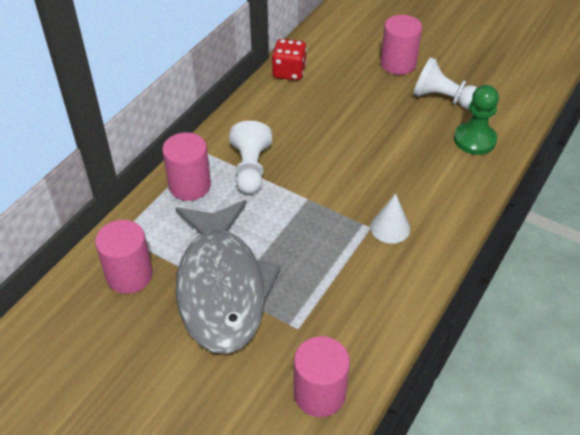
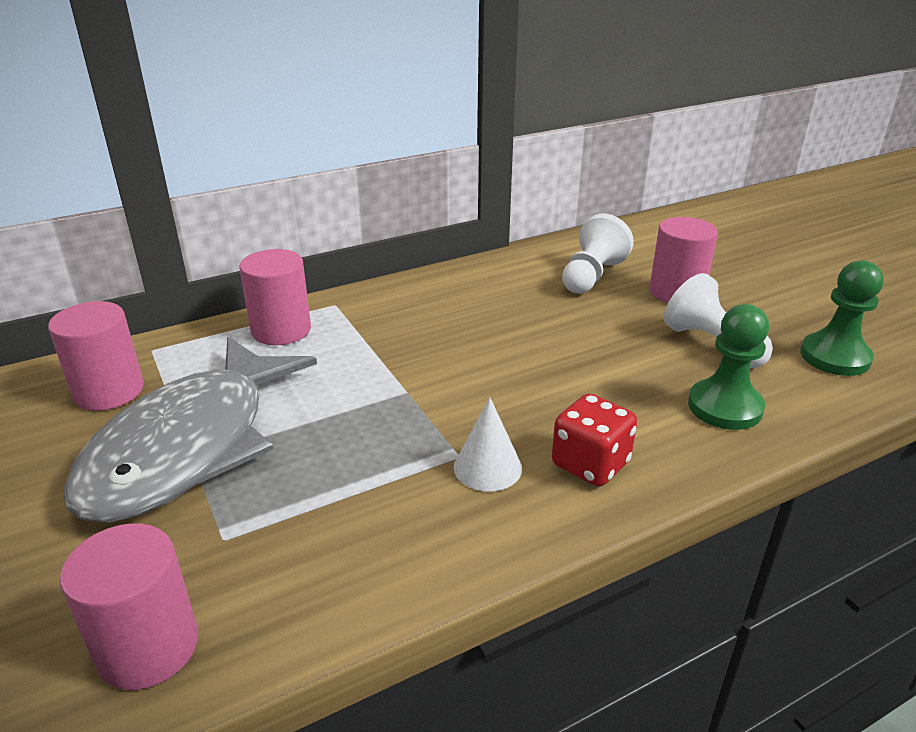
camera: 30 degrees right, 15 degrees down
white pawn [229,121,272,194] -> white pawn moved to [562,214,634,293]
red dice [272,39,307,80] -> red dice moved to [552,393,637,487]
none -> green pawn [800,260,883,376]

